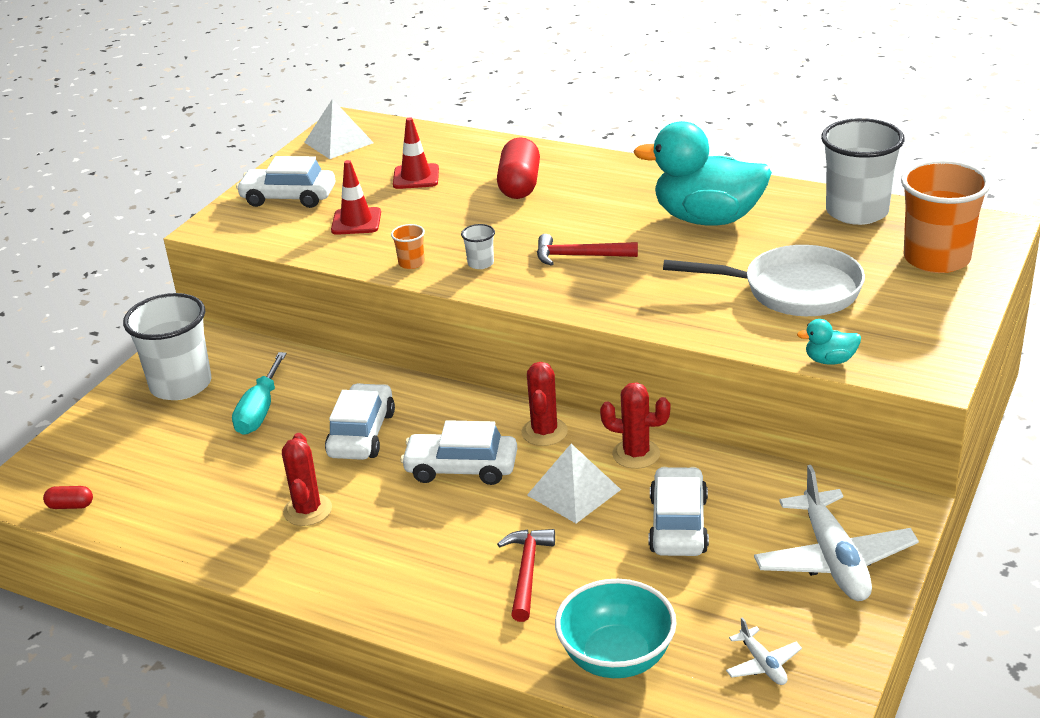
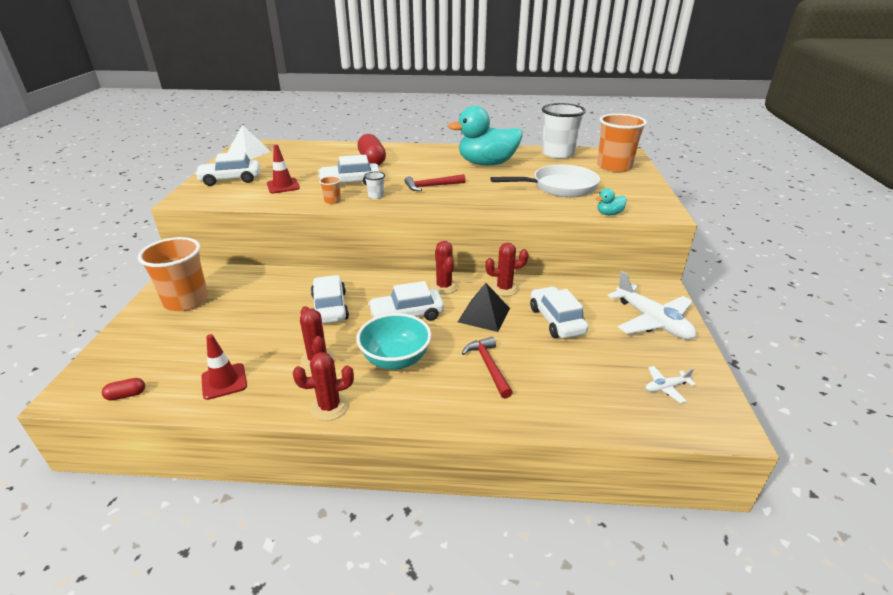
camera: 25 degrees left, 0 degrees up
white cup [123,293,211,400] -> orange cup [138,237,208,311]
turquoise screwdriver [232,352,287,435] -> none
red traffic cone [393,117,439,189] -> red traffic cone moved to [201,334,247,400]
white pyramid [527,444,621,523] -> black pyramid [458,283,510,332]
turquoise bowl [555,579,677,678] -> turquoise bowl moved to [356,313,431,370]
white plane [726,617,802,685] -> white plane turned 120 degrees clockwise [646,366,696,403]
none -> red cactus [293,352,354,421]
none -> white car [318,155,380,186]

